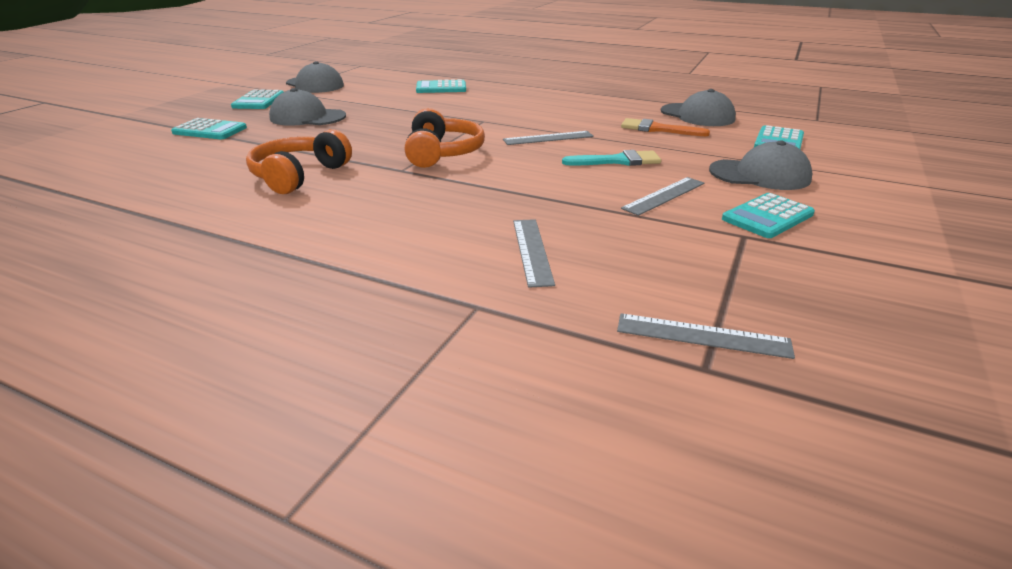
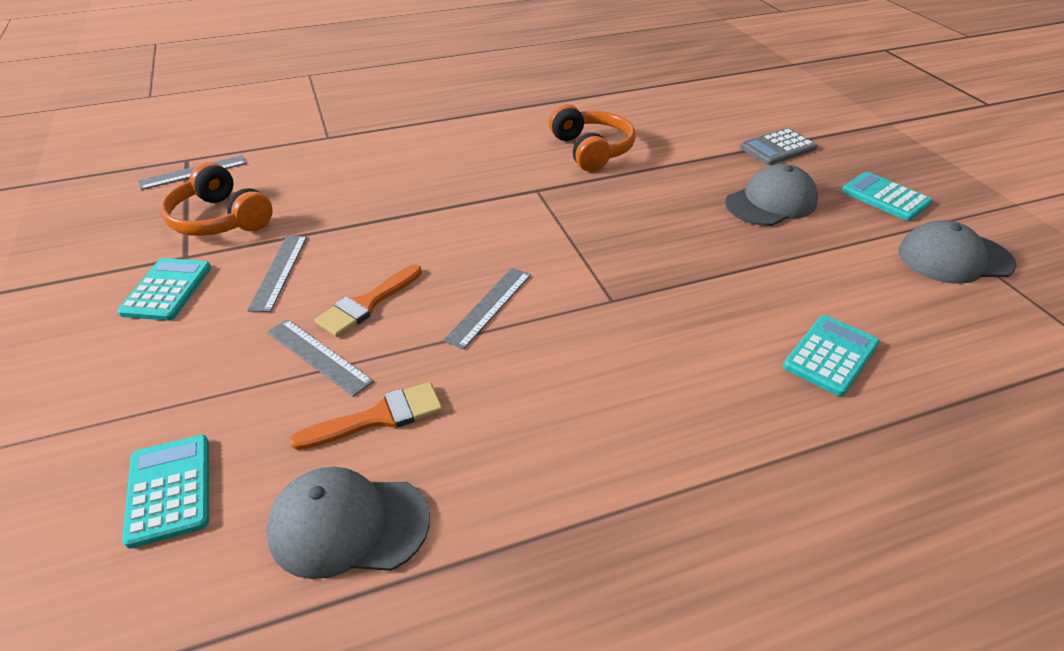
camera: 135 degrees right, 10 degrees up
turquoise calculator [171,118,247,139] -> grey calculator [740,128,817,165]
orange headphones [405,108,485,168] -> orange headphones moved to [161,162,273,236]
grey ruler [513,219,555,288] -> grey ruler moved to [267,319,374,397]
turquoise brush [562,150,661,166] -> orange brush [315,264,422,337]
grey cap [709,140,812,190] -> none

